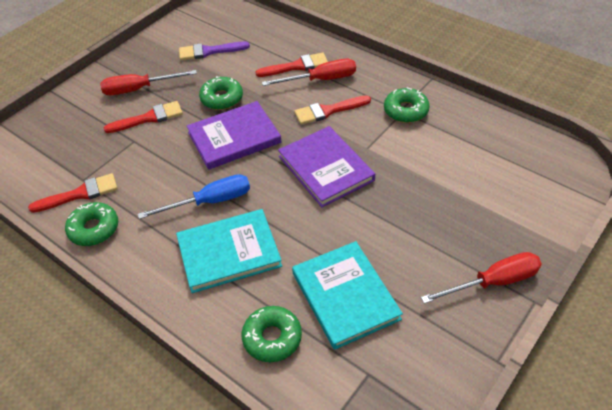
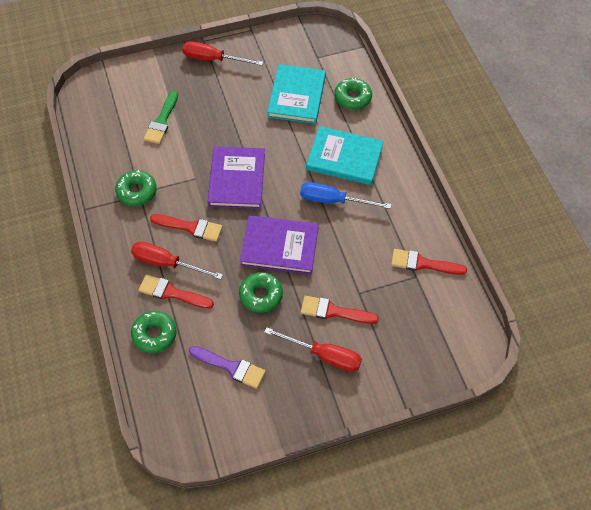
camera: 150 degrees left, 10 degrees up
green donut [65,202,118,246] -> green donut moved to [131,311,177,353]
none -> green brush [144,90,178,144]

